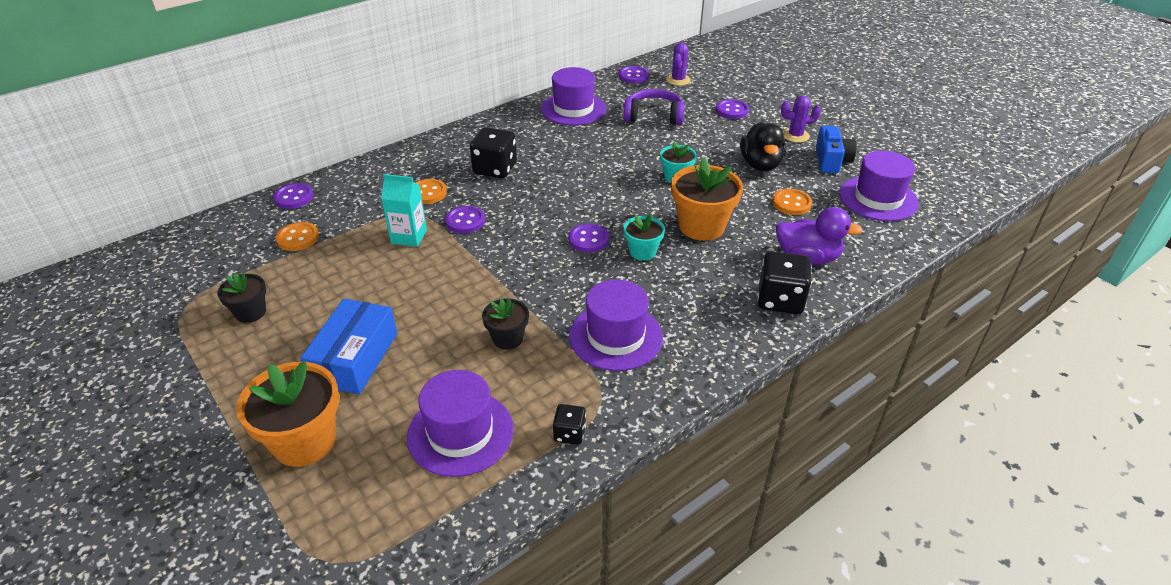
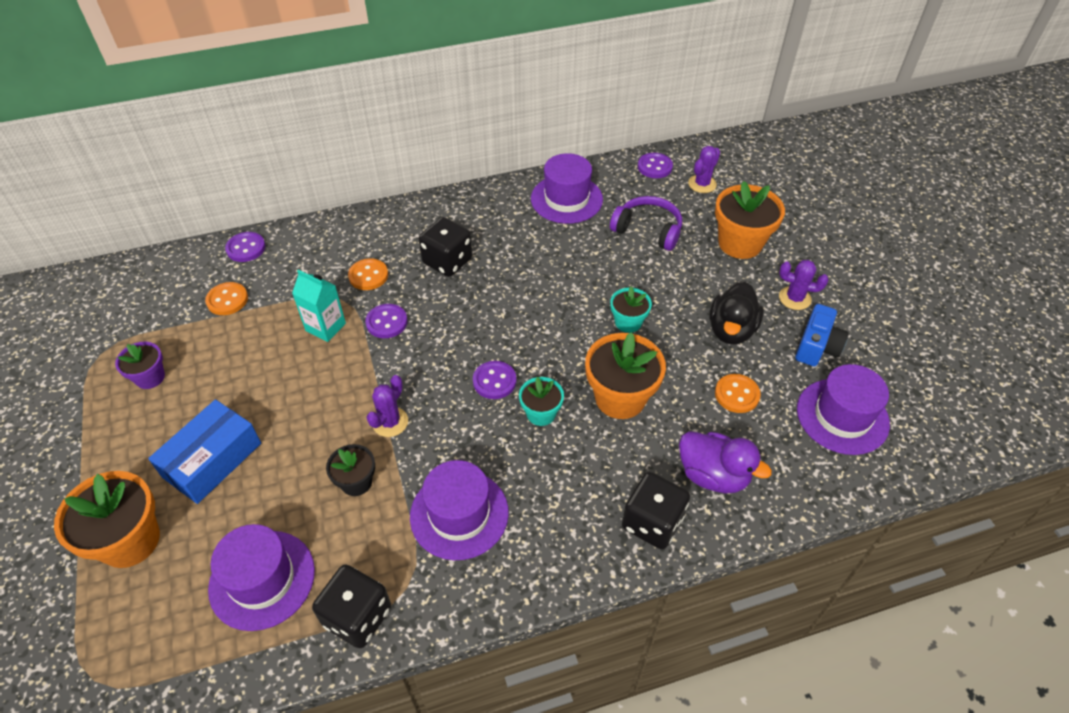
camera: 20 degrees right, 10 degrees up
black flower pot [217,273,266,323] -> purple flower pot [115,342,165,389]
black dice [553,404,586,445] -> black dice [312,564,391,648], size x1.84
purple button [716,99,749,119] -> orange flower pot [715,181,785,259]
none -> purple cactus [366,375,408,437]

